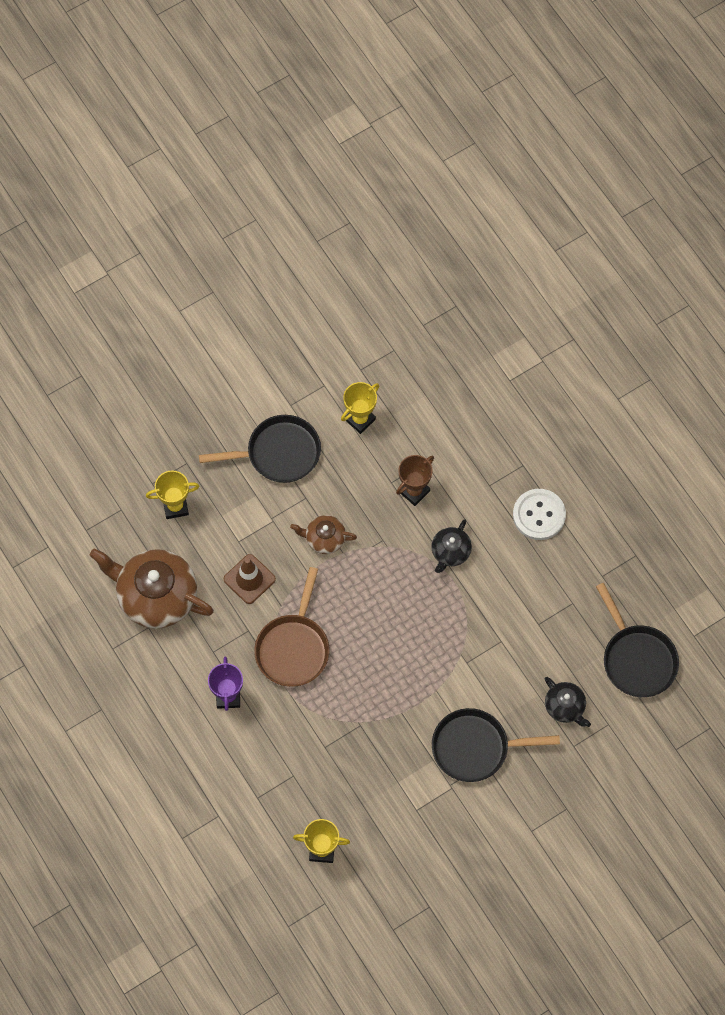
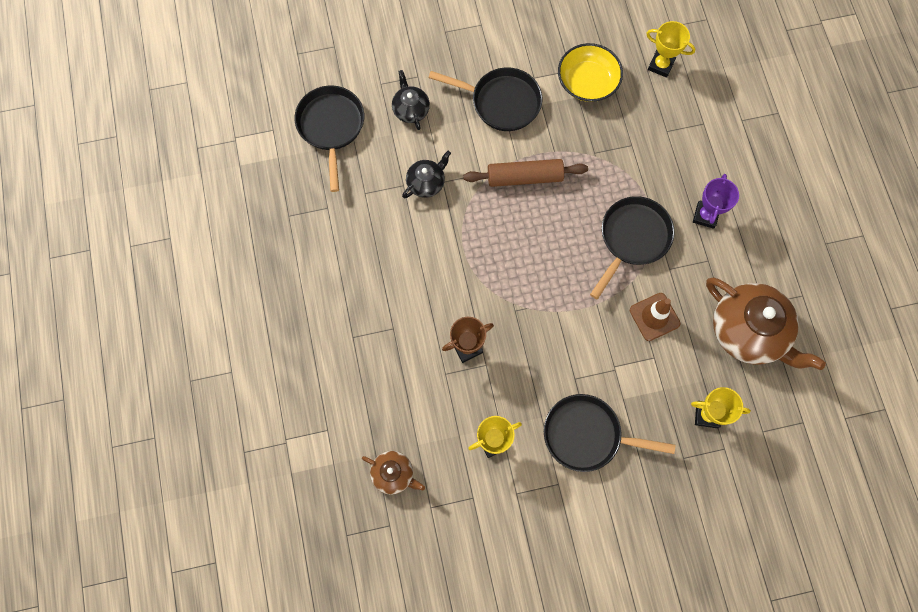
camera: 160 degrees left, 5 degrees up
brown pan [254,567,329,687] -> black pan [590,196,675,299]
brown teapot [290,515,357,554] -> brown teapot moved to [362,451,425,495]
black teapot [431,519,472,573] -> black teapot moved to [402,151,451,198]
white button [513,489,566,540] -> none
none -> brown rolling pin [463,159,588,187]
none -> yellow bowl [558,43,623,102]

